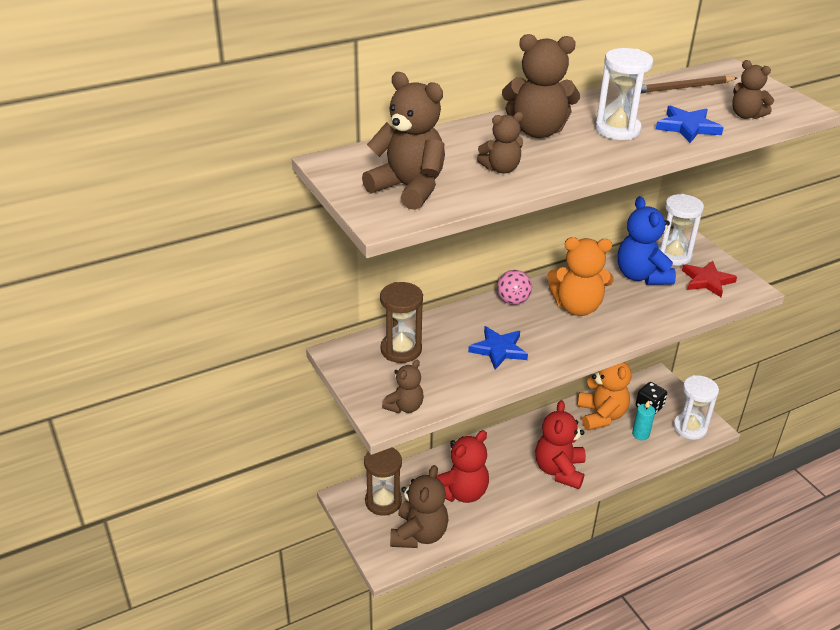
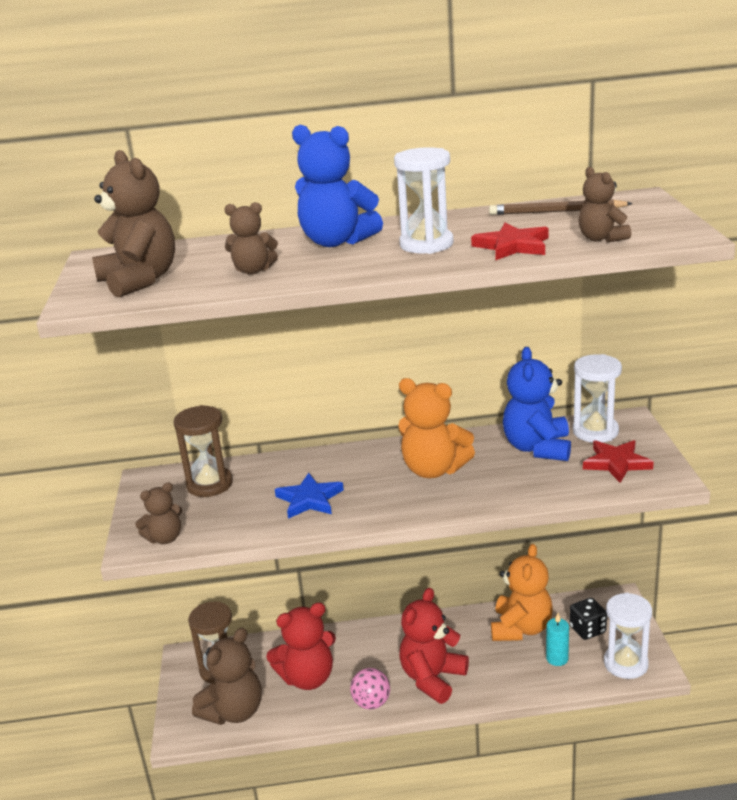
camera: 25 degrees right, 10 degrees down
pink ball [497,270,532,305] -> pink ball moved to [350,668,390,710]
brown teddy bear [502,34,580,138] -> blue teddy bear [292,125,383,247]
blue star [656,105,724,143] -> red star [471,223,549,260]

